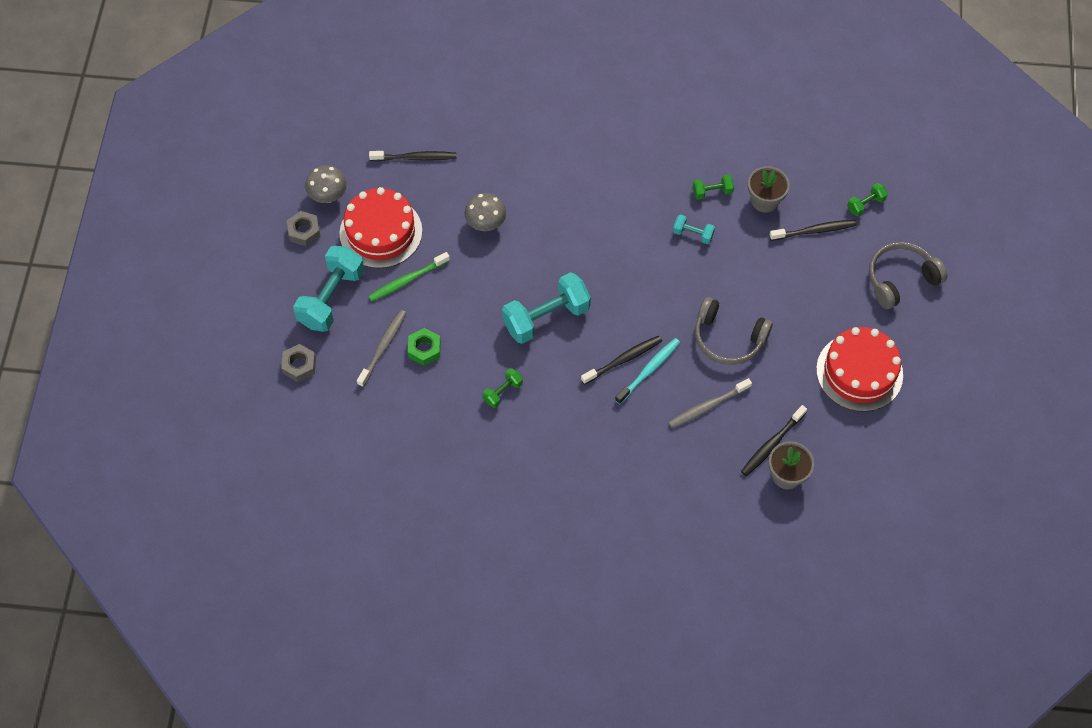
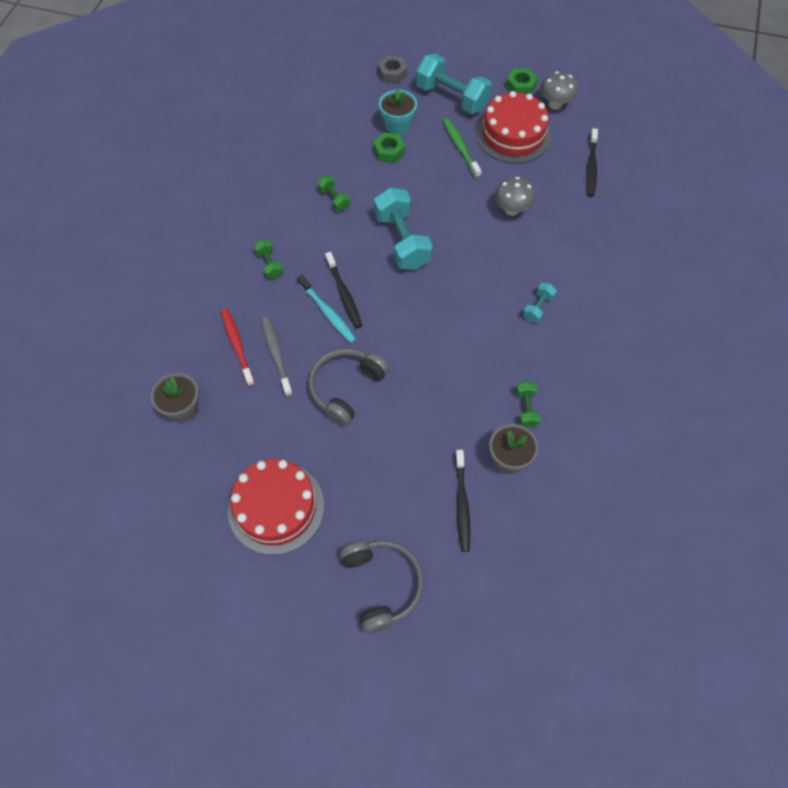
camera: 100 degrees right, 0 degrees up
grey nut [287,211,321,247] -> green nut [506,69,538,94]
grey toothbrush [357,310,407,387] -> turquoise flower pot [379,88,417,135]
turquoise dumbbell [673,214,715,244] -> turquoise dumbbell moved to [523,283,557,323]
black toothbrush [741,405,807,476] -> none
green dumbbell [847,183,888,216] -> green dumbbell moved to [254,240,283,279]
none -> red toothbrush [221,309,255,387]

